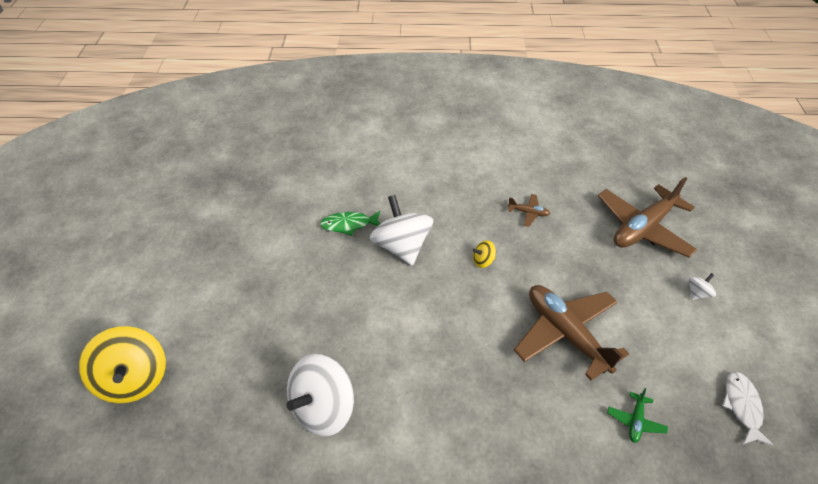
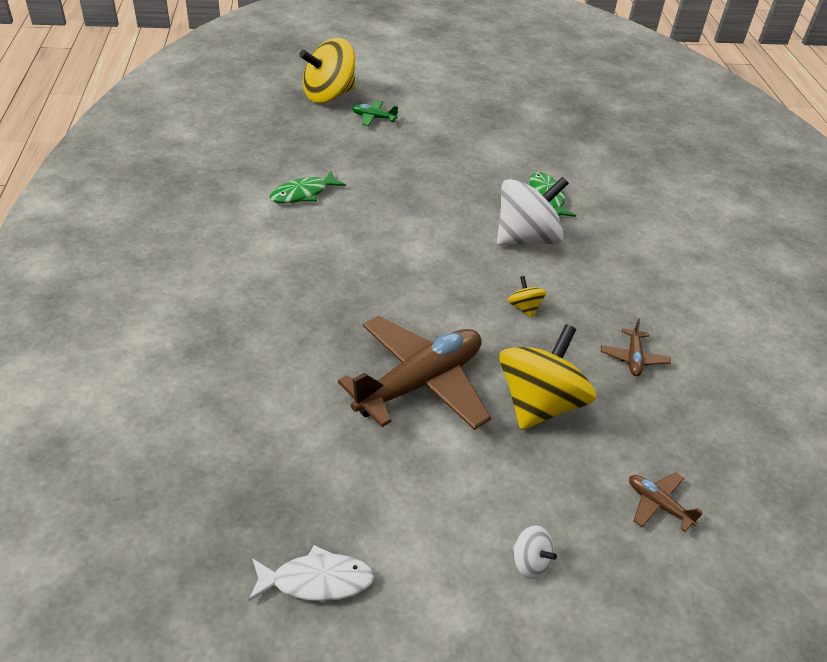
camera: 80 degrees right, 5 degrees down
white spinning top [286,354,354,436] -> green fish [270,171,346,203]
brown plane [598,177,698,257] -> brown plane [629,472,703,532], size x0.42
green plane [607,388,668,443] -> green plane moved to [352,100,398,126]
none -> yellow spinning top [499,324,596,430]

